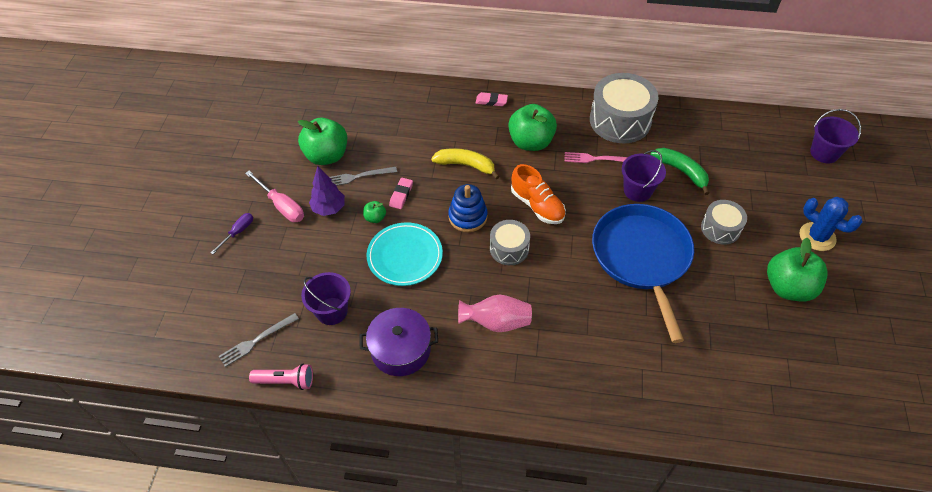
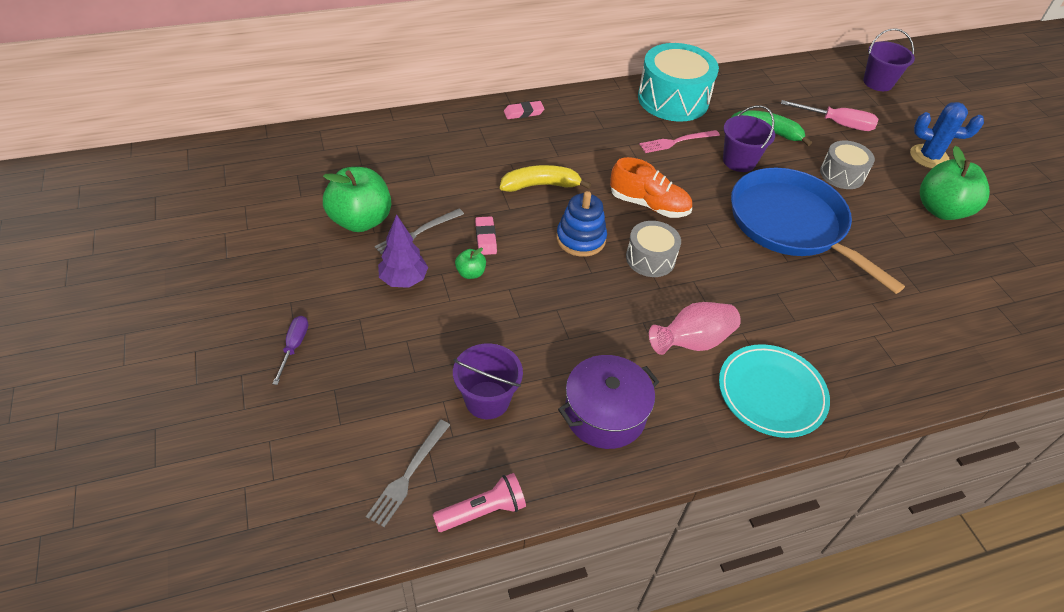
camera: 30 degrees left, 5 degrees down
pink screwdriver [245,171,304,222] -> pink screwdriver moved to [781,100,878,131]
turquoise plate [367,222,443,286] -> turquoise plate moved to [719,344,830,438]
green apple [508,104,557,151] -> none
grey drum [590,73,658,143] -> turquoise drum [638,43,719,122]

